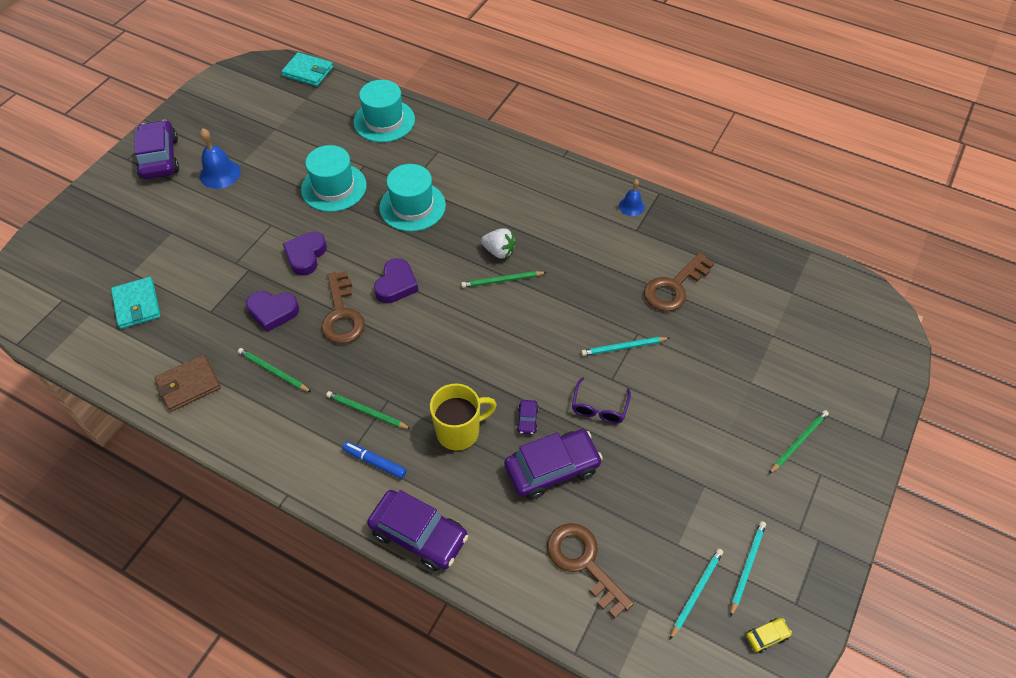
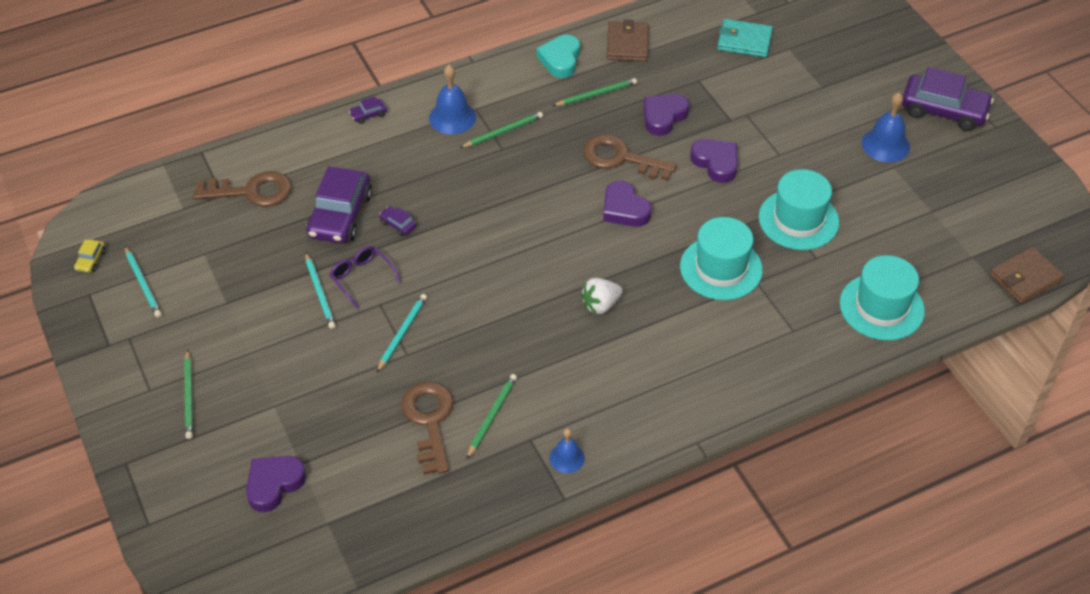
camera: 125 degrees right, 5 degrees down
turquoise wallet [281,52,333,86] -> brown wallet [990,247,1064,304]
blue marker [342,442,407,479] -> blue bell [429,65,476,134]
purple car [367,490,468,571] -> purple car [349,96,387,124], size x0.42
yellow mug [430,384,497,451] -> none
green pencil [461,271,547,288] -> green pencil moved to [467,374,517,459]
turquoise pencil [670,549,723,640] -> turquoise pencil moved to [305,252,336,329]
none -> purple heart [246,456,306,512]
none -> turquoise heart [536,35,580,78]

